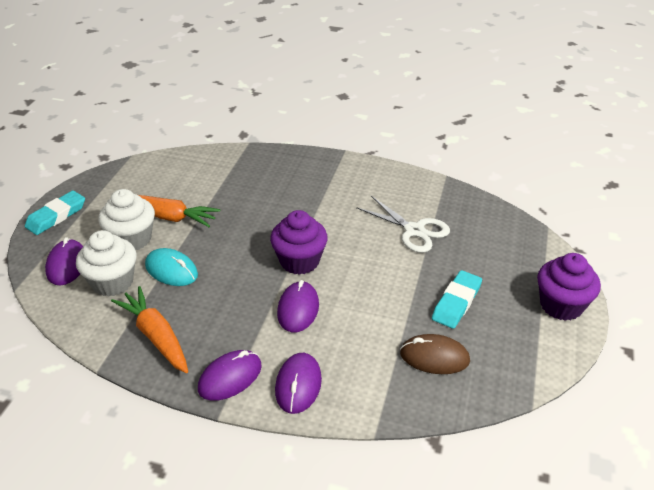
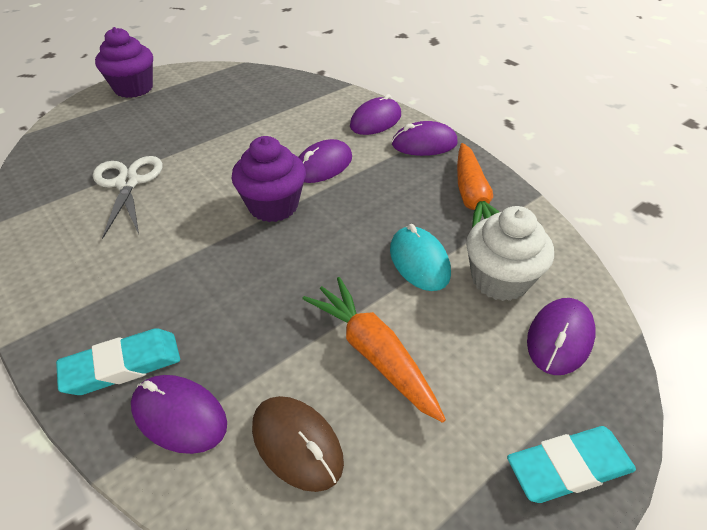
camera: 145 degrees left, 5 degrees up
white cupcake [98,189,155,250] -> none
brown mouse [400,334,470,374] -> brown mouse moved to [252,396,344,492]
turquoise eraser [432,270,482,329] -> turquoise eraser moved to [56,328,180,395]
none -> purple mouse [131,375,227,454]

